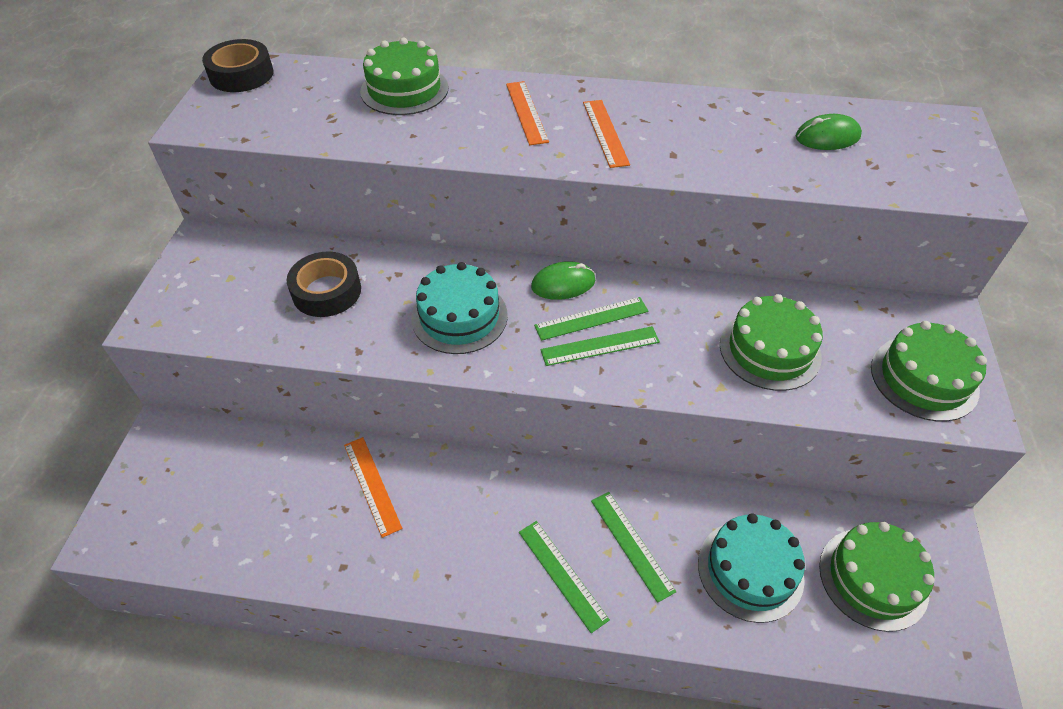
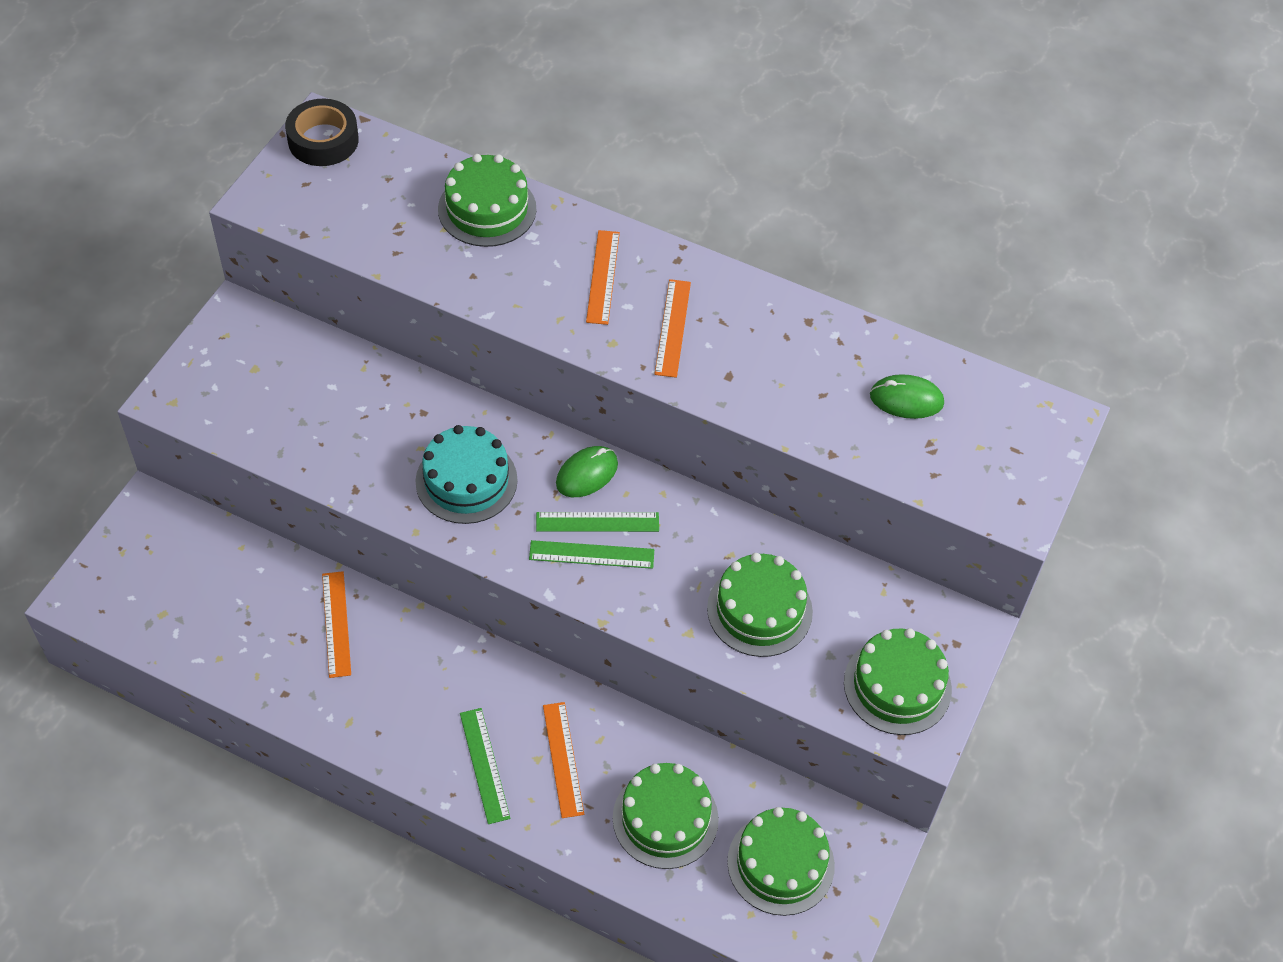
camera: 15 degrees right, 5 degrees up
black tape [286,252,361,317] -> none
green mouse [531,261,595,300] -> green mouse turned 45 degrees counterclockwise [556,446,618,497]
green ruler [591,492,676,603] -> orange ruler [543,702,584,818]
turquoise cake [698,513,805,623] -> green cake [613,763,719,869]

